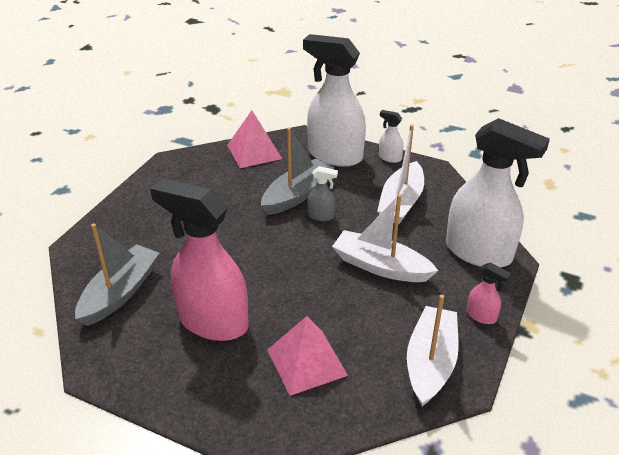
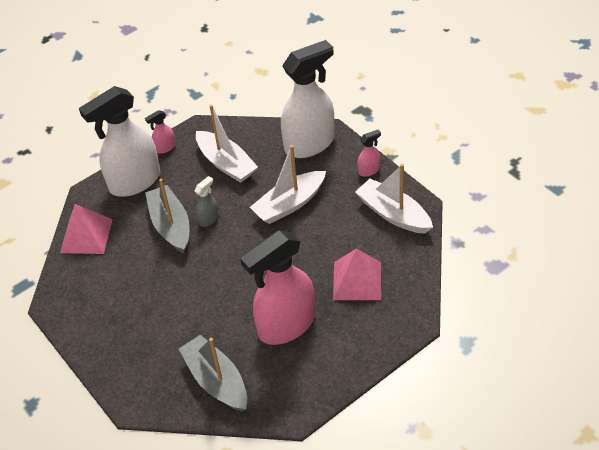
camera: 60 degrees left, 10 degrees up
white spray bottle [379,110,403,163] -> pink spray bottle [145,110,176,154]

